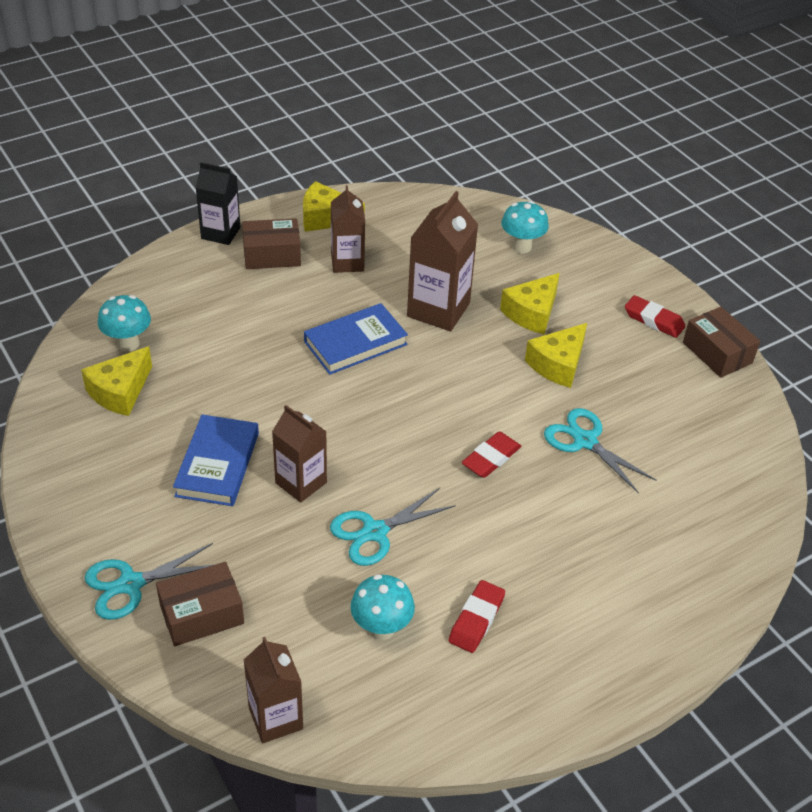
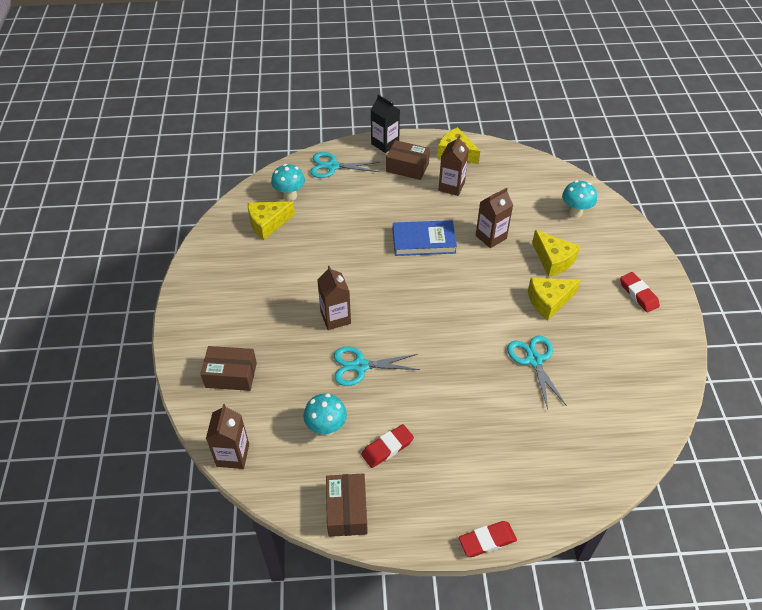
camera: 30 degrees right, 5 degrees up
turquoise scissors [84,543,216,620] -> turquoise scissors moved to [310,152,380,178]
blue book [173,415,259,506] -> none
brown carton [407,191,478,331] -> brown carton [476,188,513,248], size x0.66
red eraser [462,431,521,478] -> red eraser moved to [459,521,517,557]
yellow cheese [500,273,560,335] -> yellow cheese turned 105 degrees counterclockwise [532,230,580,277]
brown box [683,307,760,378] -> brown box moved to [326,473,368,537]

